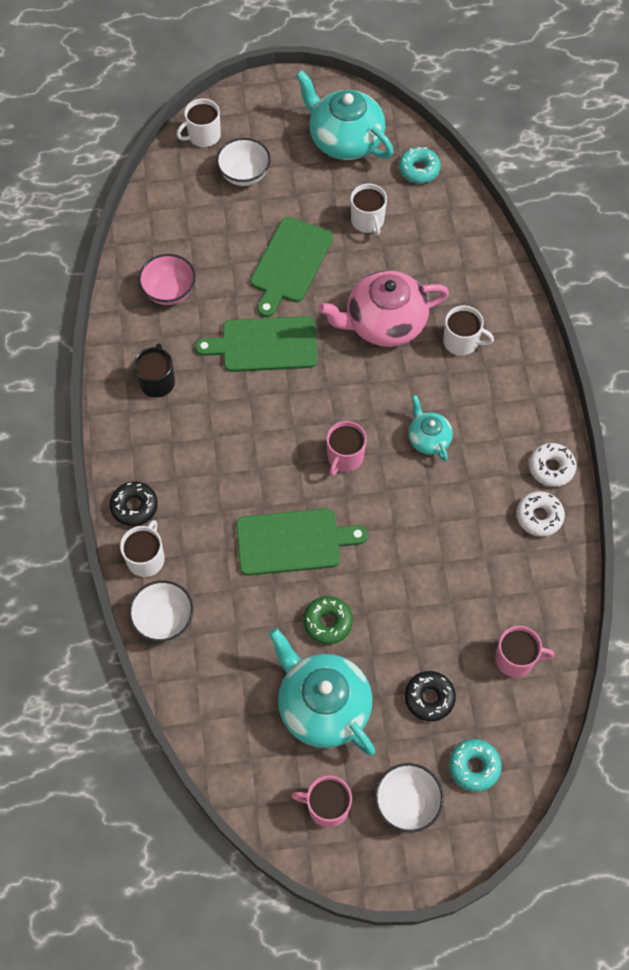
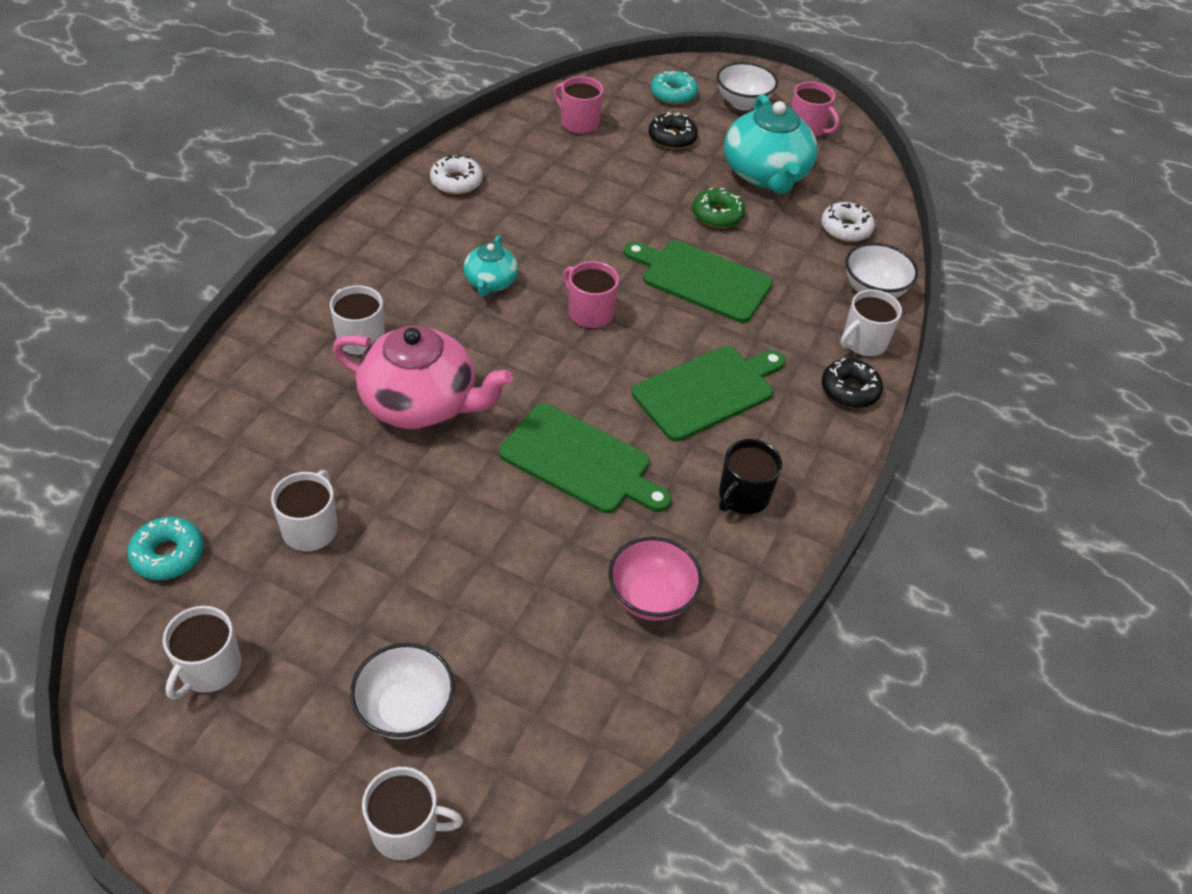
camera: 150 degrees left, 15 degrees down
green cutting board [250,217,333,317] -> green cutting board moved to [632,346,785,441]
turquoise teapot [296,70,394,160] -> white mug [163,606,241,700]
pink mug [326,421,367,476] -> pink mug turned 105 degrees counterclockwise [563,261,619,329]
white donut [529,443,576,487] -> white donut moved to [821,202,875,242]

